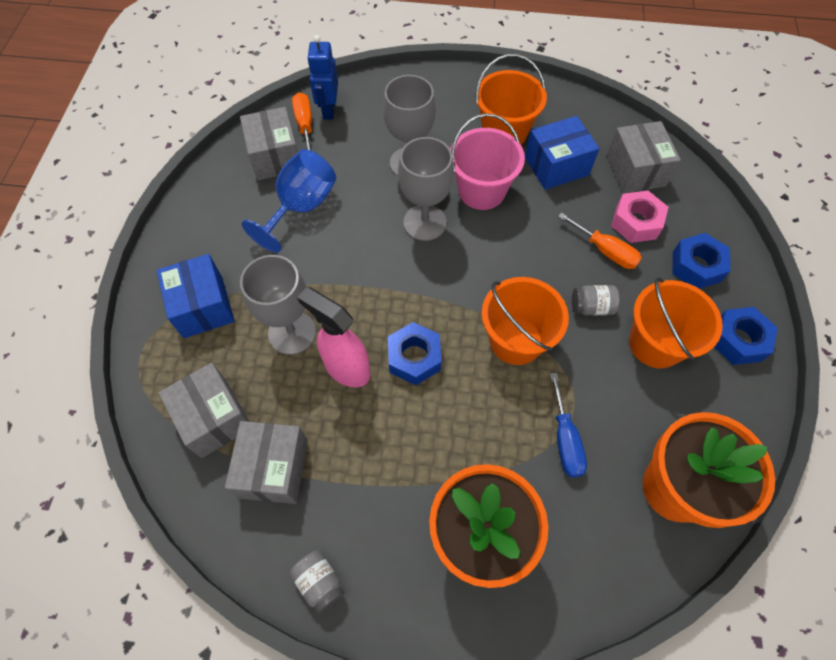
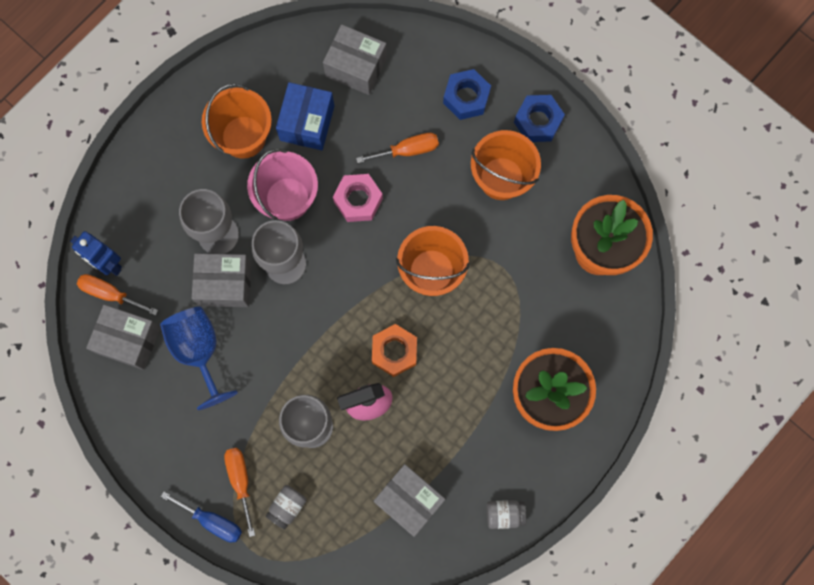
camera: 55 degrees left, 15 degrees up
blue box [156,254,235,338] -> orange screwdriver [224,448,255,537]
grey box [158,363,250,458] -> grey box moved to [192,253,251,307]
blue nut [388,322,442,385] -> orange nut [372,324,417,377]
blue screwdriver [550,373,587,477] -> blue screwdriver moved to [161,491,242,542]
grey jar [572,285,620,315] -> grey jar moved to [266,485,307,529]
pink nut [611,190,668,243] -> pink nut moved to [333,174,383,222]

